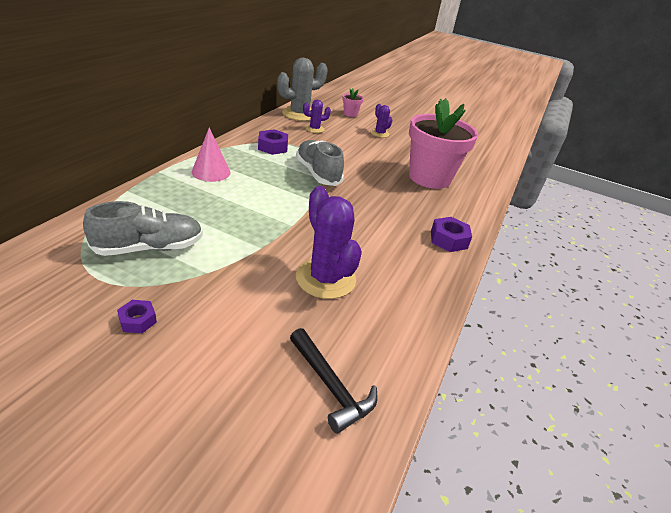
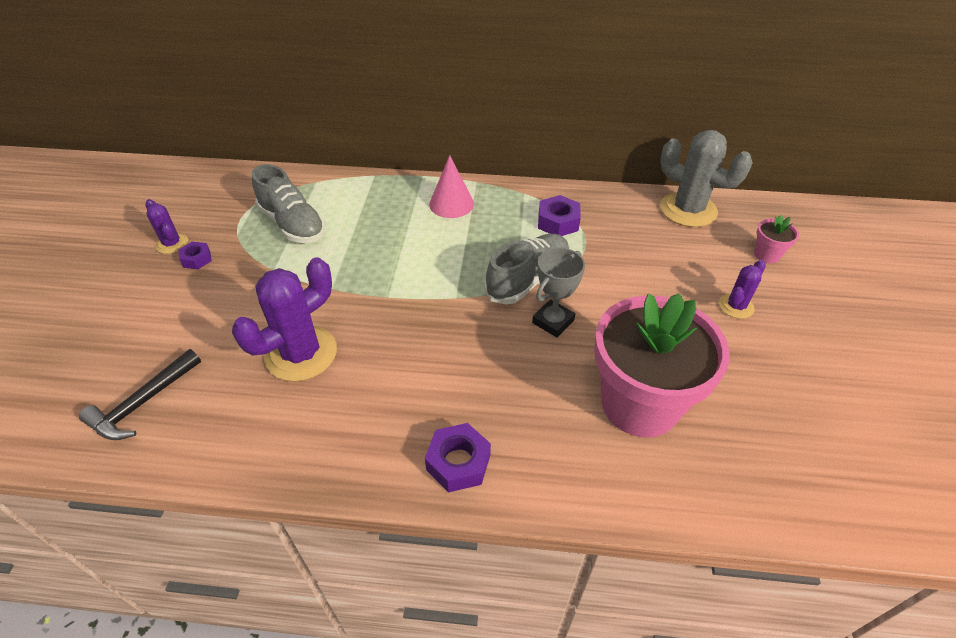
camera: 75 degrees right, 10 degrees up
purple cactus [303,100,331,133] -> purple cactus moved to [145,199,188,254]
none -> grey trophy [532,248,585,337]

